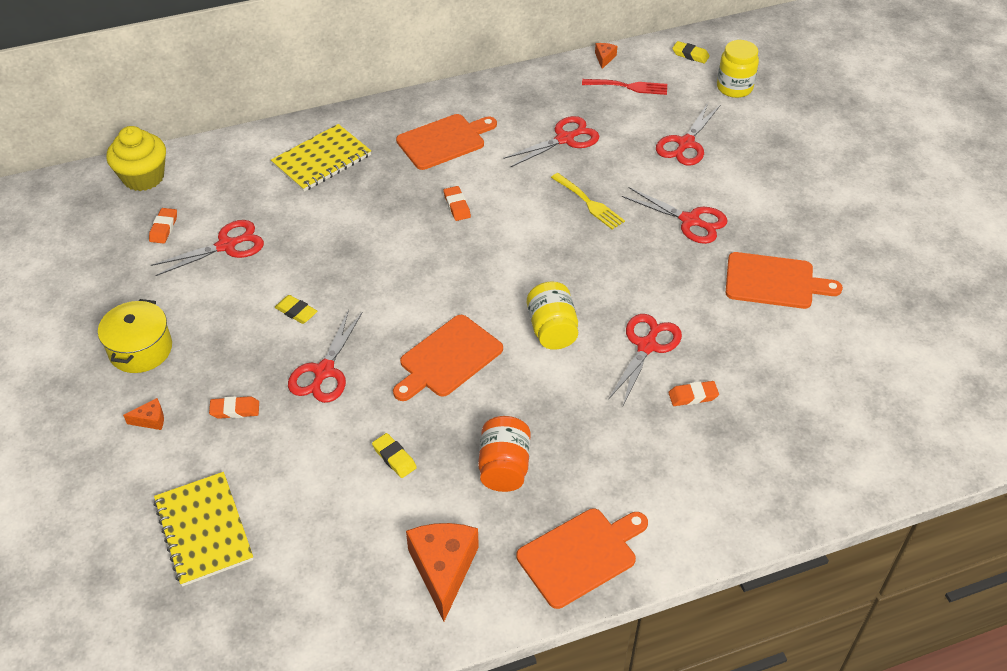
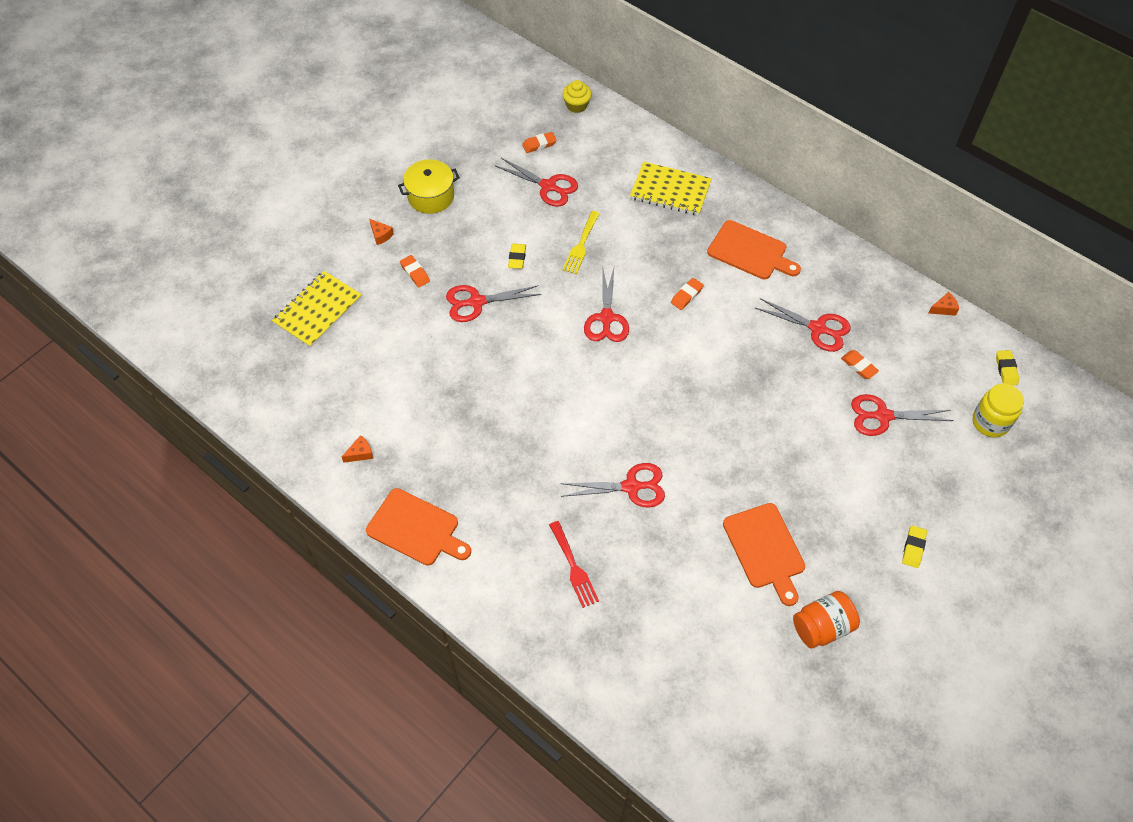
camera: 60 degrees right, 10 degrees up
yellow cupcake [106,126,166,191] -> yellow cupcake [562,80,592,113], size x0.63
yellow eraser [372,433,417,478] -> yellow eraser moved to [902,525,927,568]
orange cutting board [393,315,503,401] -> none
orange cheese [406,523,479,622] -> orange cheese [342,435,373,463], size x0.45
orange jar [478,416,531,492] -> orange jar moved to [793,591,860,648]
yellow jar [527,282,578,350] -> none
yellow fork [551,173,625,230] -> yellow fork moved to [562,211,600,274]
red fork [582,79,667,95] -> red fork moved to [549,521,599,608]
red scissors [622,187,727,244] -> red scissors moved to [584,265,629,342]
orange eraser [668,381,719,406] -> orange eraser moved to [841,350,879,379]

